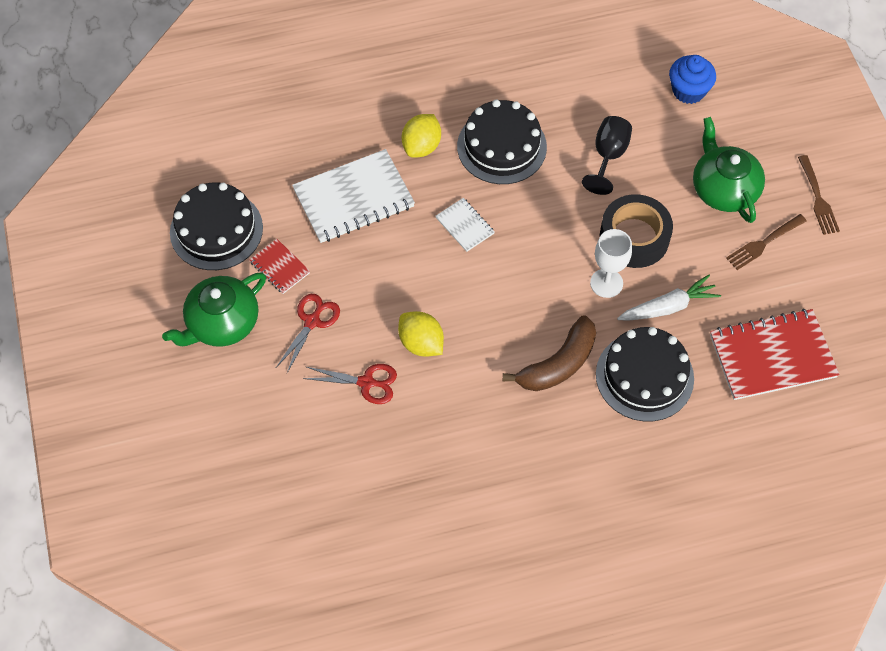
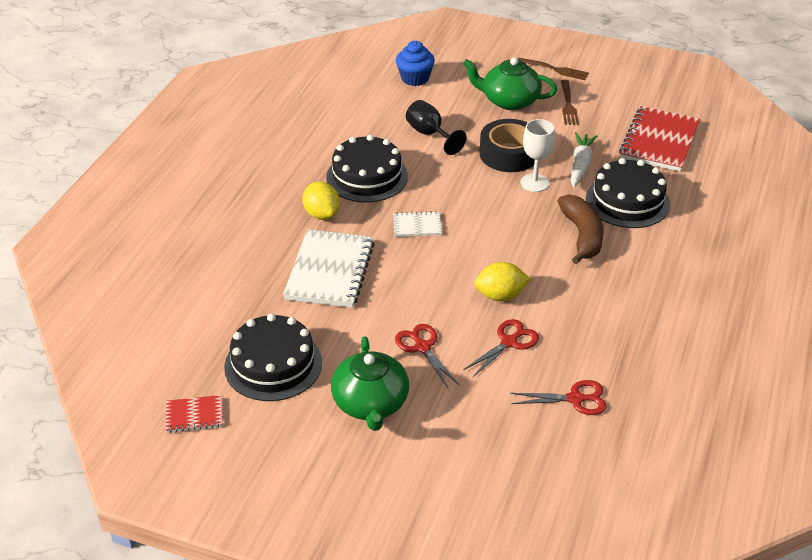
camera: 55 degrees left, 20 degrees down
red notebook [249,239,310,294] -> red notebook moved to [166,395,223,433]
none -> red scissors [510,380,607,415]

